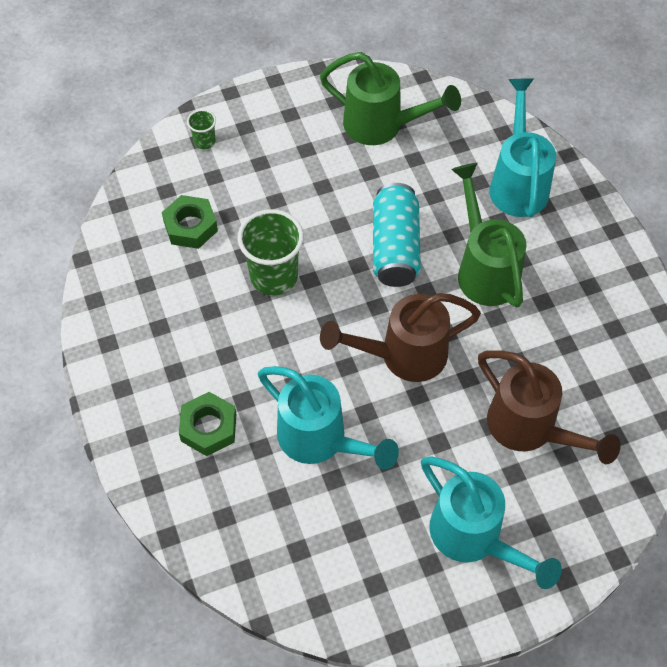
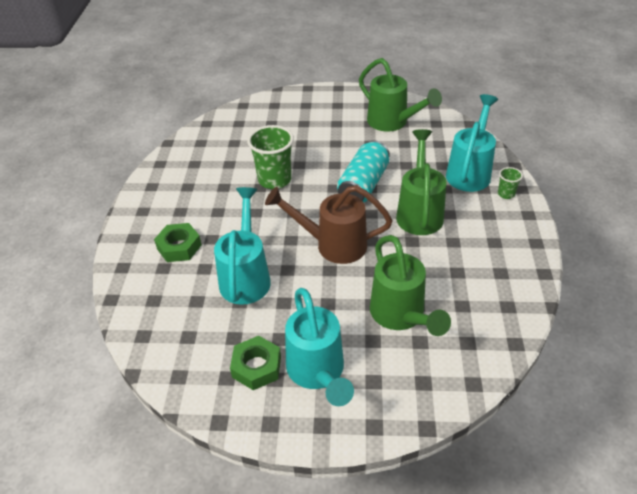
camera: 25 degrees right, 15 degrees down
green nut [162,195,218,249] -> green nut moved to [230,336,281,390]
green cup [187,109,216,149] -> green cup moved to [498,167,523,199]
turquoise watering can [258,366,399,470] -> turquoise watering can turned 150 degrees counterclockwise [214,187,271,305]
brown watering can [478,350,621,464] -> green watering can [370,235,451,336]

